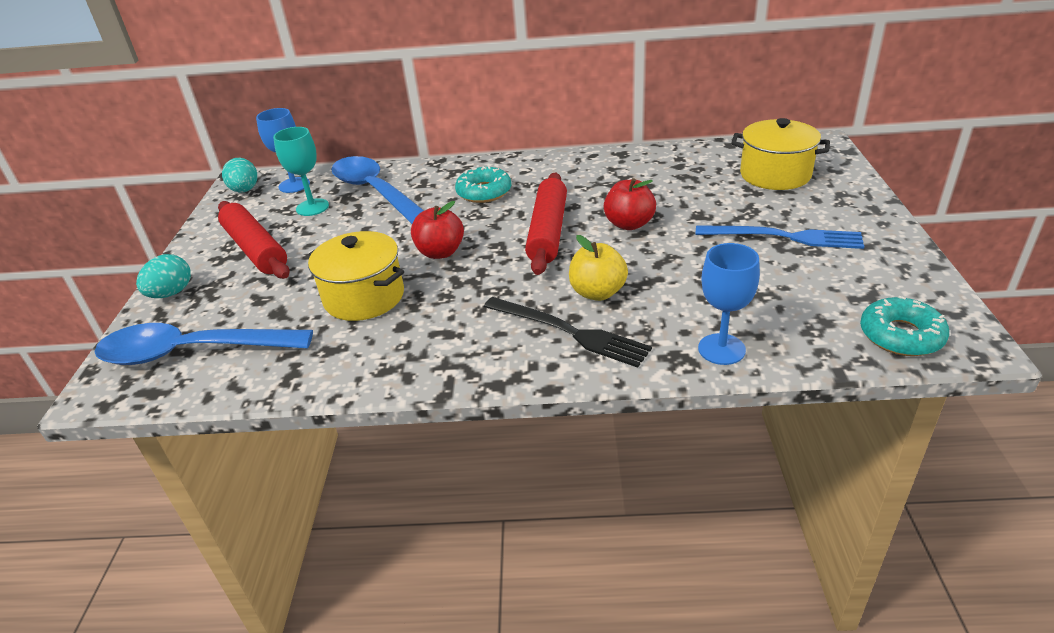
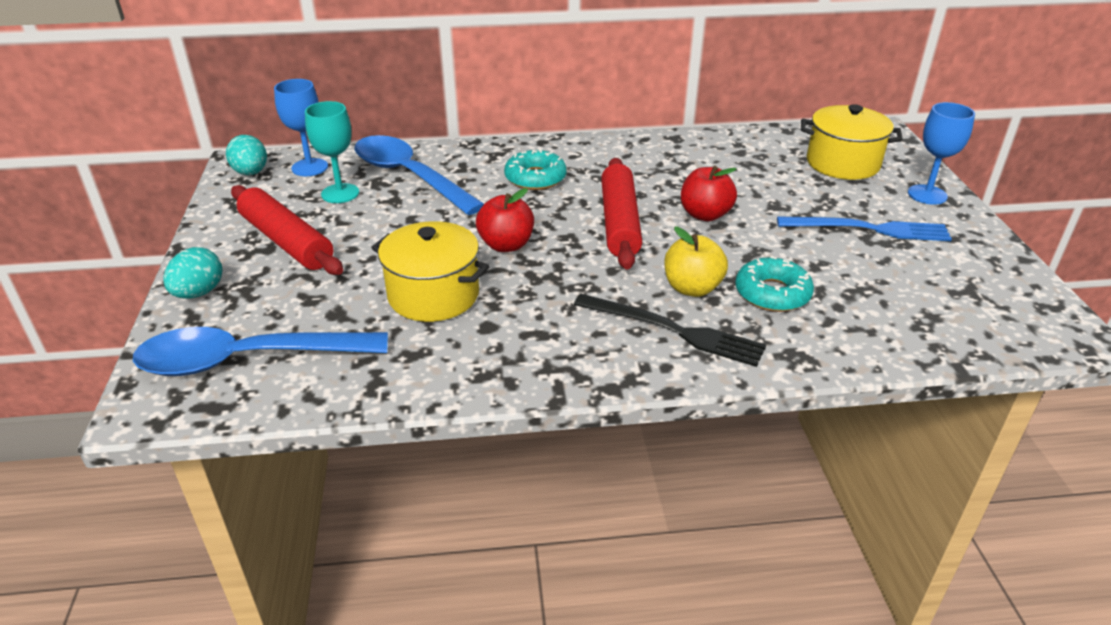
camera: 10 degrees left, 0 degrees up
blue goblet [698,243,760,365] -> blue goblet moved to [908,102,975,205]
turquoise donut [860,296,949,356] -> turquoise donut moved to [735,256,814,312]

